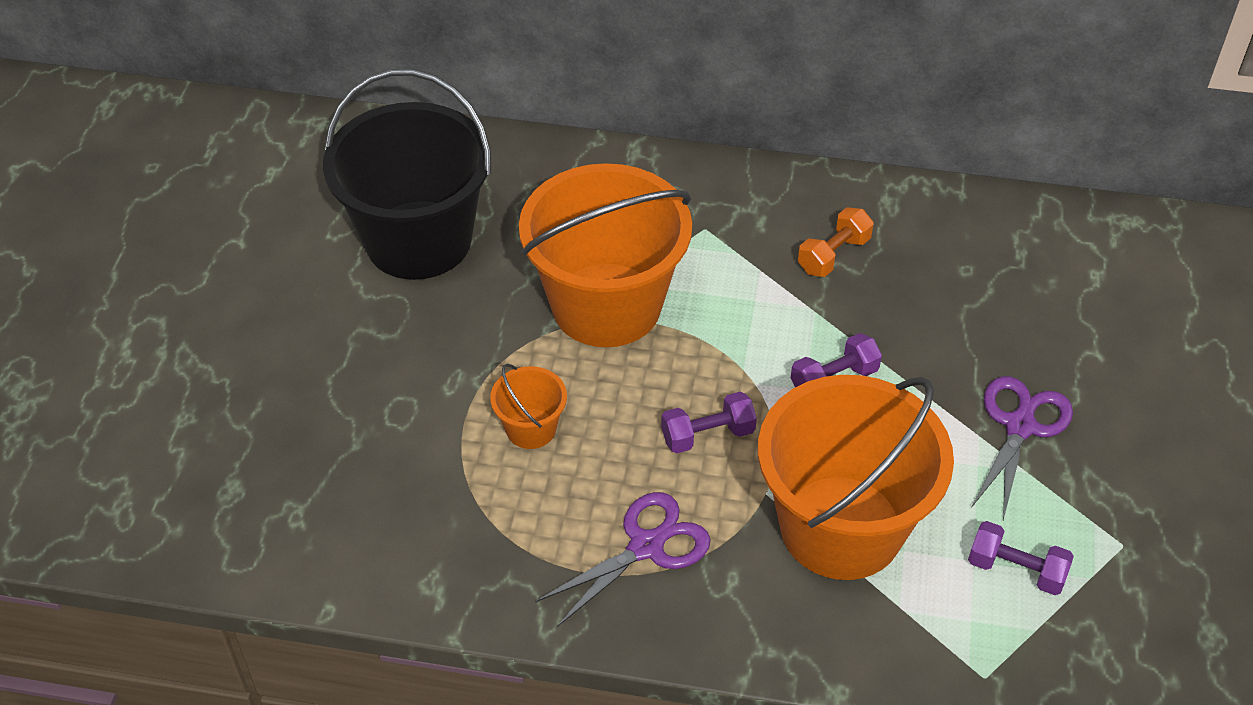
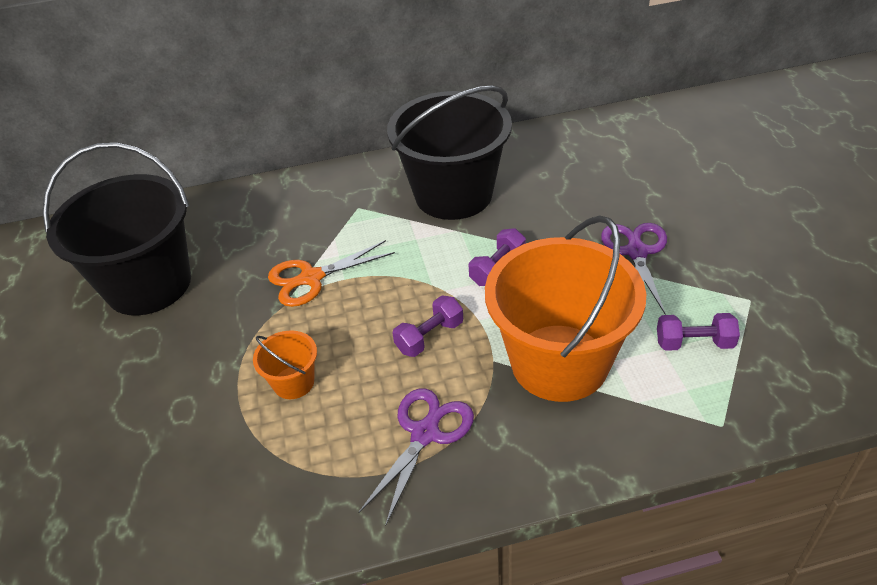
camera: 20 degrees left, 5 degrees down
orange bucket [519,163,692,347] -> orange scissors [268,240,395,307]
orange dumbbell [798,207,874,277] -> black bucket [387,85,512,220]

